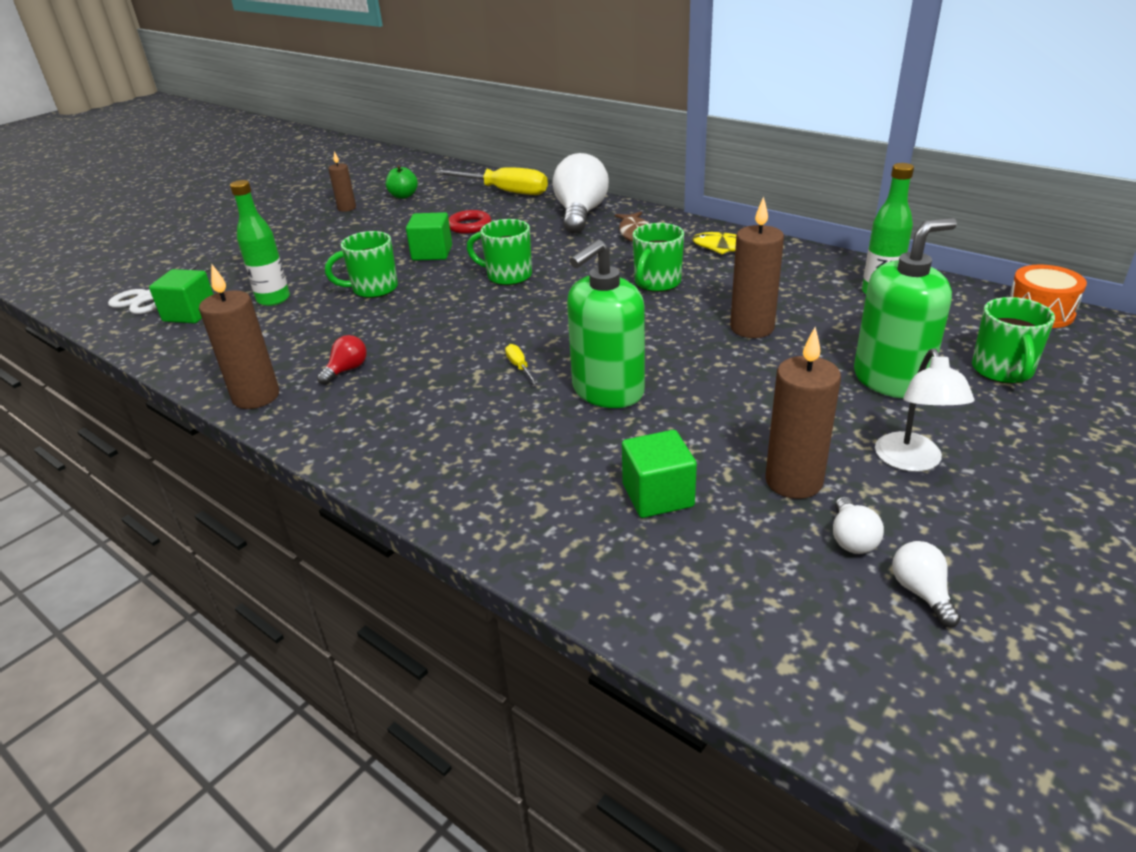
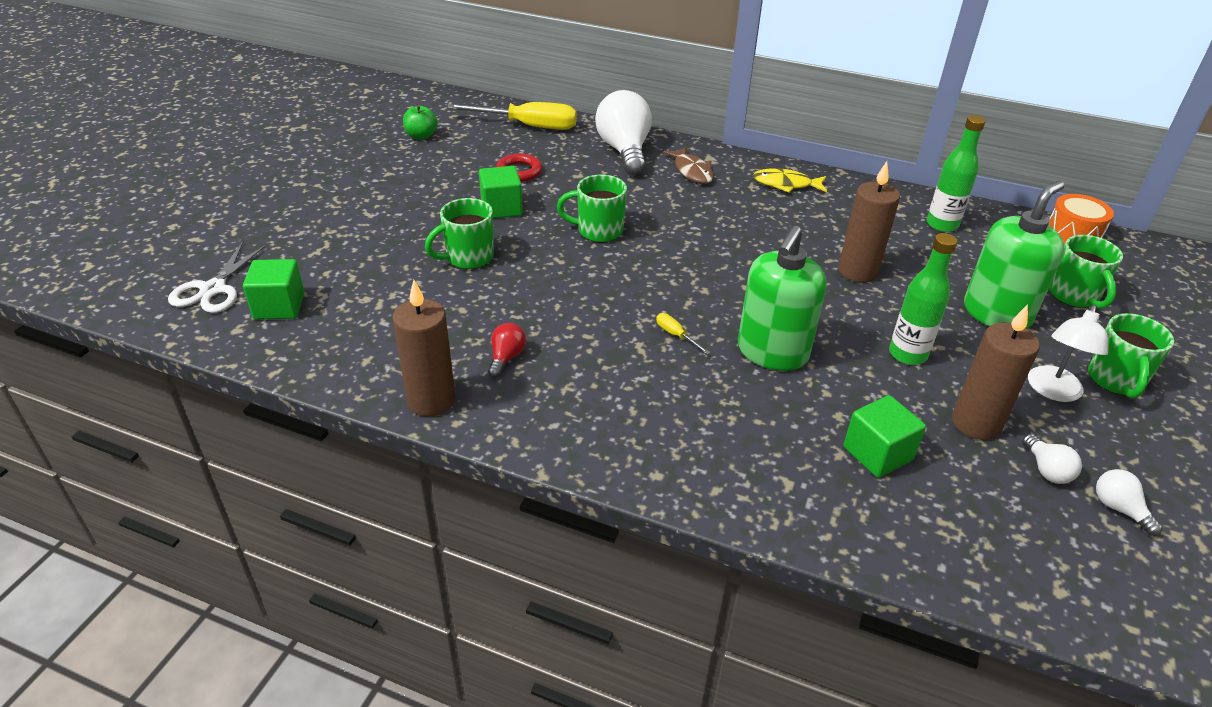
camera: 20 degrees left, 5 degrees up
green bottle [230,180,290,306] -> green bottle moved to [889,233,958,365]
brown candle [328,151,356,212] -> none
green mug [633,223,684,292] -> green mug moved to [1088,313,1174,398]
white lamp [875,349,974,472] -> white lamp turned 45 degrees clockwise [1028,305,1108,402]

